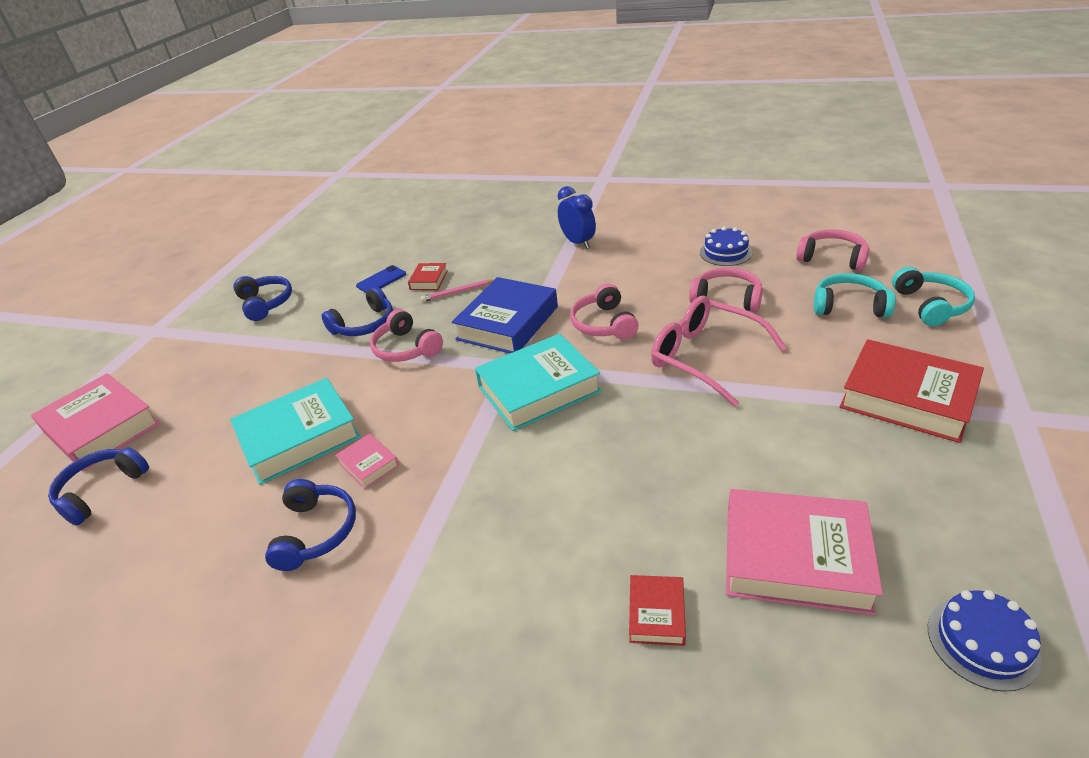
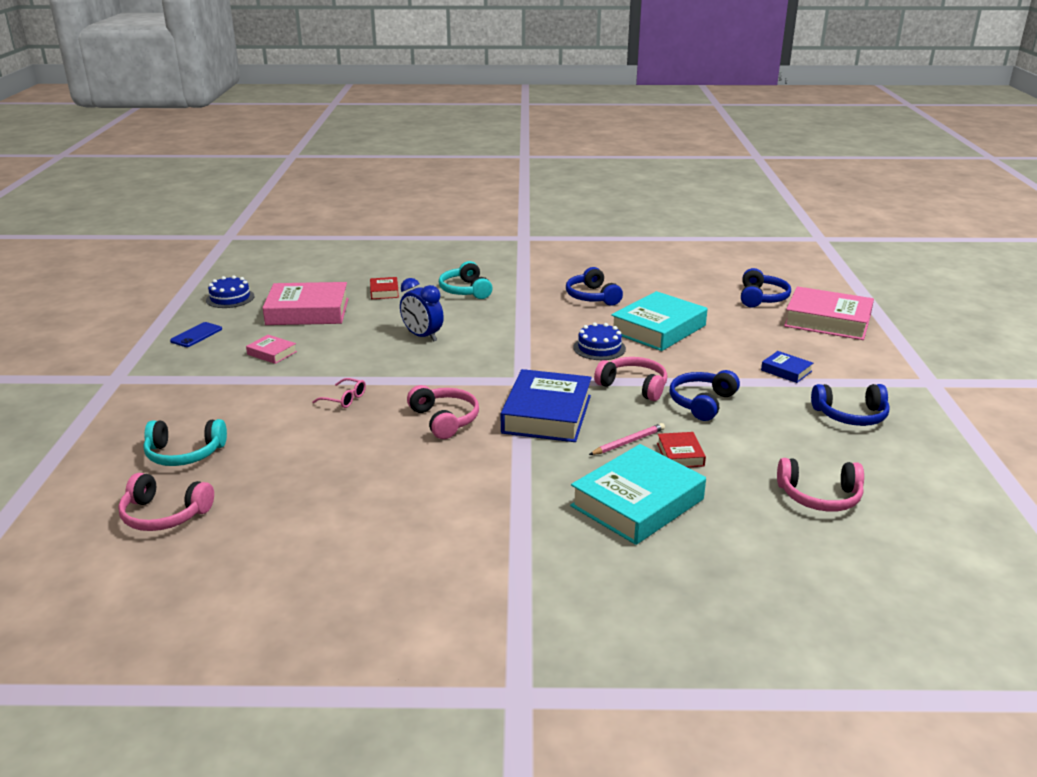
camera: 160 degrees right, 10 degrees down
blue headphones [233,276,292,321] -> blue headphones turned 45 degrees counterclockwise [811,384,890,426]
pink book [335,434,399,489] -> pink book moved to [246,335,297,364]
blue phone [356,265,406,293] -> blue phone moved to [170,322,222,347]
turquoise book [475,334,601,431] -> turquoise book moved to [570,444,706,545]
blue clock [558,186,596,249] -> blue clock moved to [400,278,444,342]
pink glasses [651,296,787,407] -> pink glasses [313,378,366,408], size x0.44
pink headphones [689,267,763,312] -> pink headphones moved to [777,458,864,512]
blue cake [700,227,752,266] -> blue cake moved to [573,322,626,360]
red book [840,339,984,443] -> none
turquoise headphones [892,267,975,326] -> turquoise headphones moved to [439,261,492,299]
none -> blue book [761,351,813,383]

